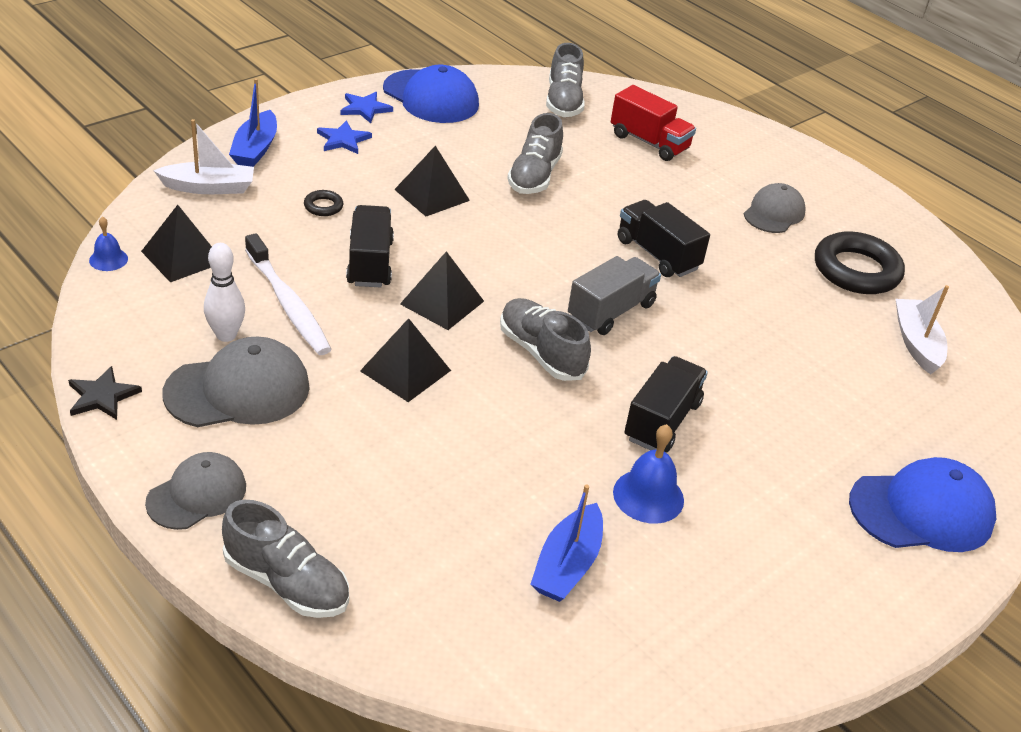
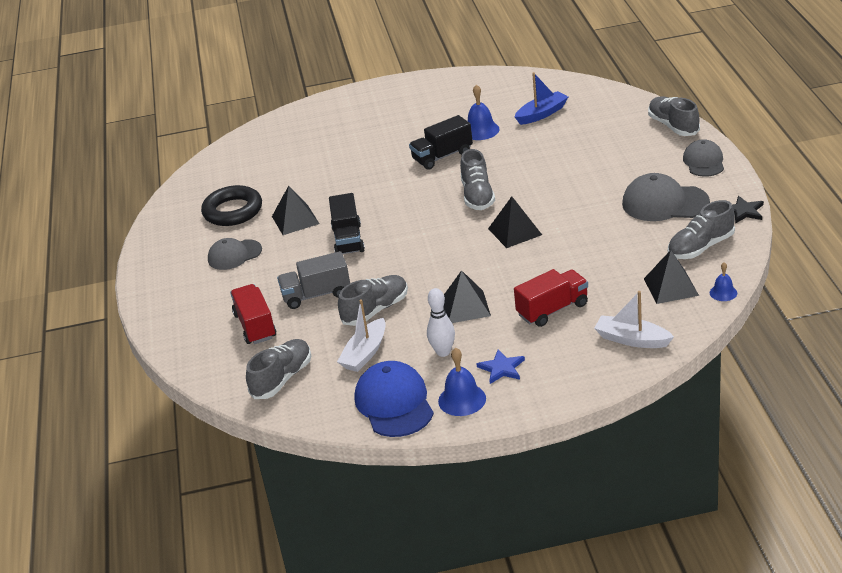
camera: 140 degrees left, 5 degrees down
grey cap [145,452,246,530] -> grey cap turned 105 degrees clockwise [683,139,724,177]
white bowling pin [204,243,245,342] -> white bowling pin moved to [427,288,455,357]
blue boat [229,78,277,167] -> none
white toothbrush [245,233,332,355] -> none
black ring [304,190,343,216] -> red truck [514,269,588,327]
blue star [341,92,393,123] -> blue bell [438,348,486,416]
black truck [346,205,394,287] -> none
black pyramid [360,318,451,402] -> black pyramid moved to [272,186,319,235]
grey truck [568,256,661,335] -> grey truck moved to [277,251,350,309]
blue cap [849,457,996,552] -> none
white boat [896,285,949,374] -> white boat moved to [337,299,386,372]
none -> grey shoe [668,200,735,259]

